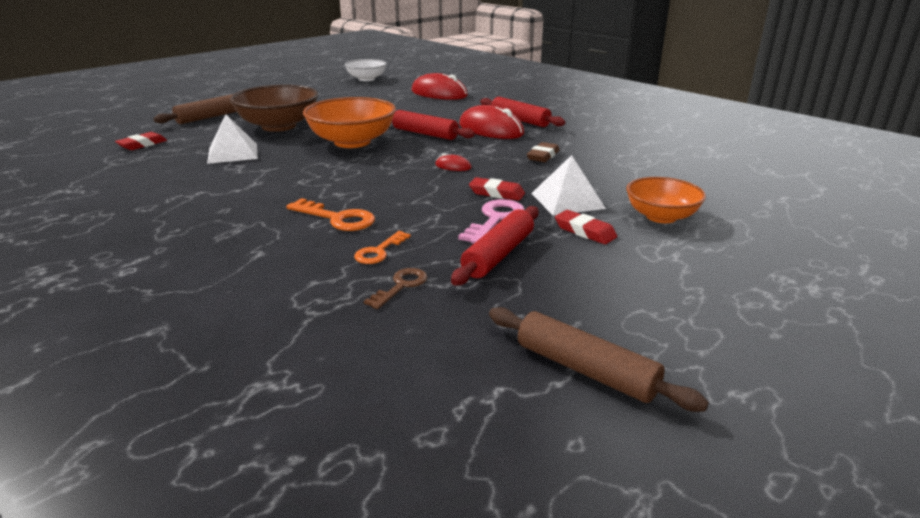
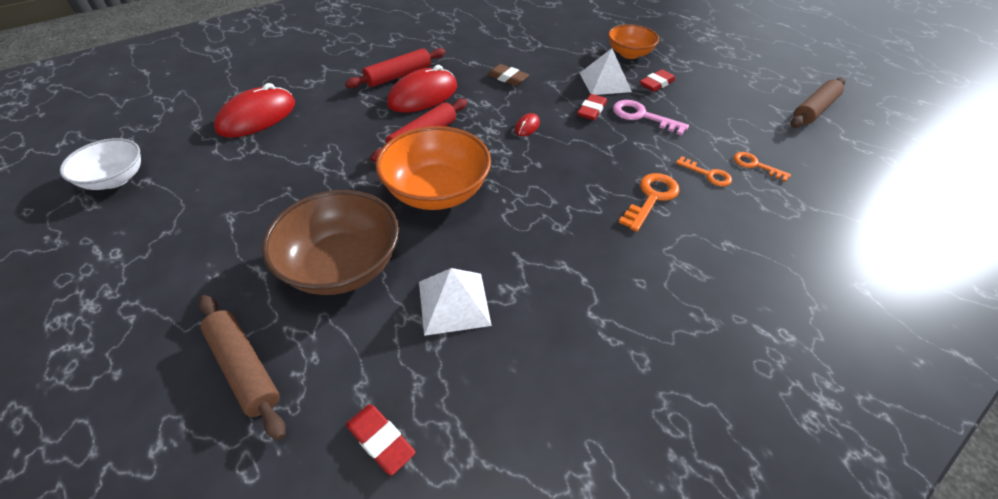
camera: 85 degrees left, 20 degrees up
brown key [364,268,427,309] -> orange key [734,152,791,182]
red rolling pin [451,206,539,285] -> none

